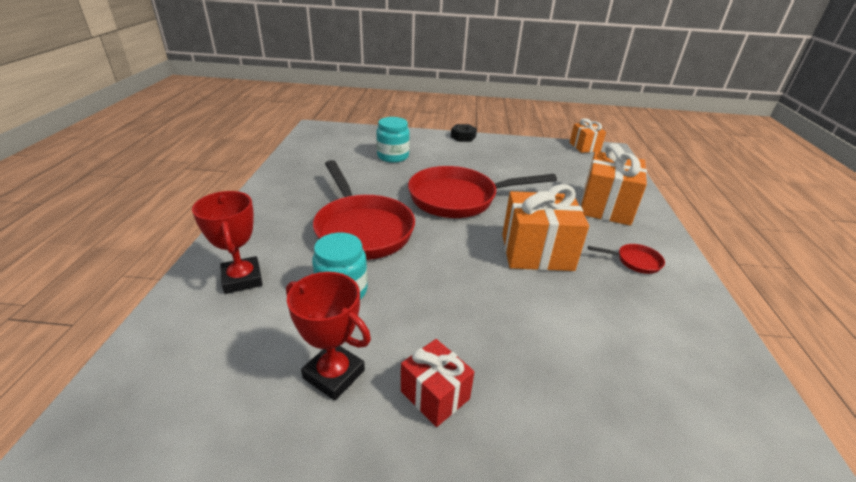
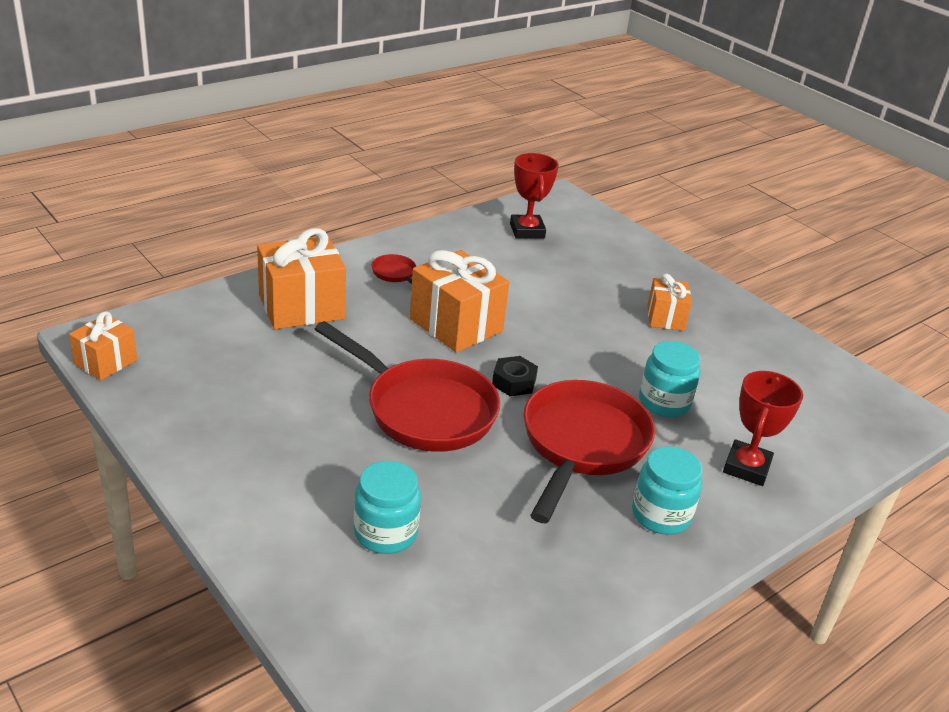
camera: 135 degrees left, 0 degrees up
red trophy [286,272,371,400] -> red trophy moved to [510,153,559,239]
red gift [401,339,474,427] -> orange gift [647,274,692,331]
black nut [451,124,477,142] -> black nut moved to [492,356,538,396]
none -> turquoise jar [632,446,702,535]

